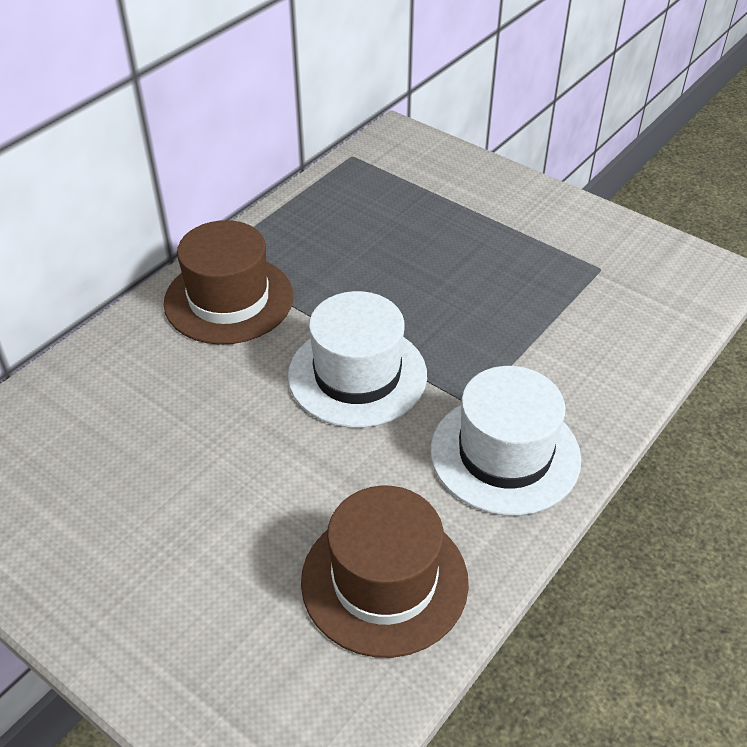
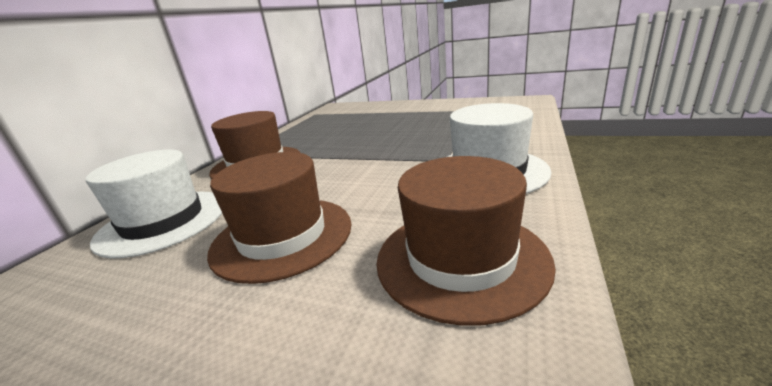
camera: 15 degrees left, 20 degrees down
white hat [288,291,427,428] -> white hat moved to [86,150,222,259]
none -> brown hat [207,152,352,284]

